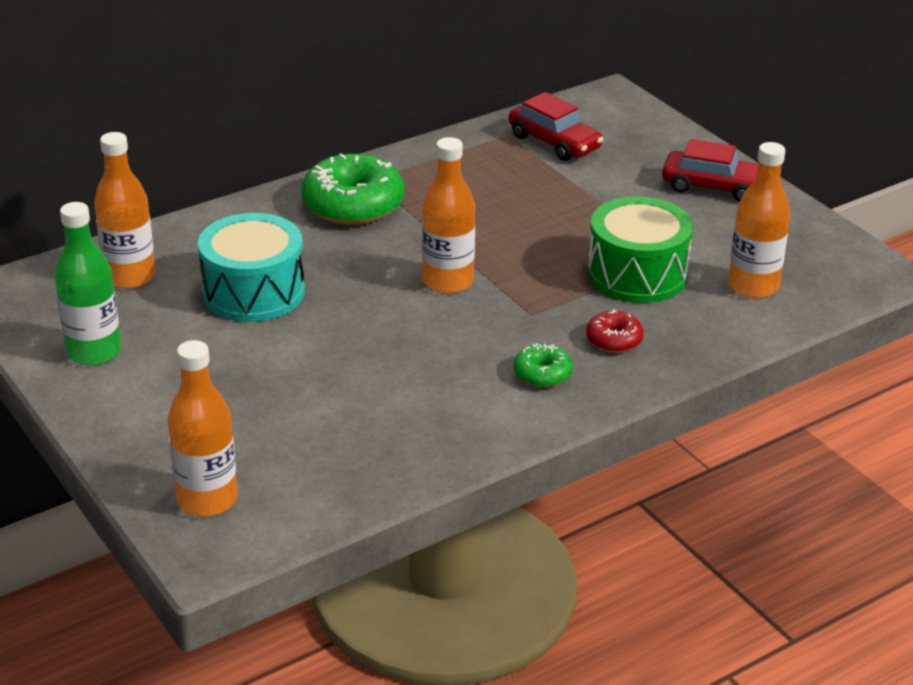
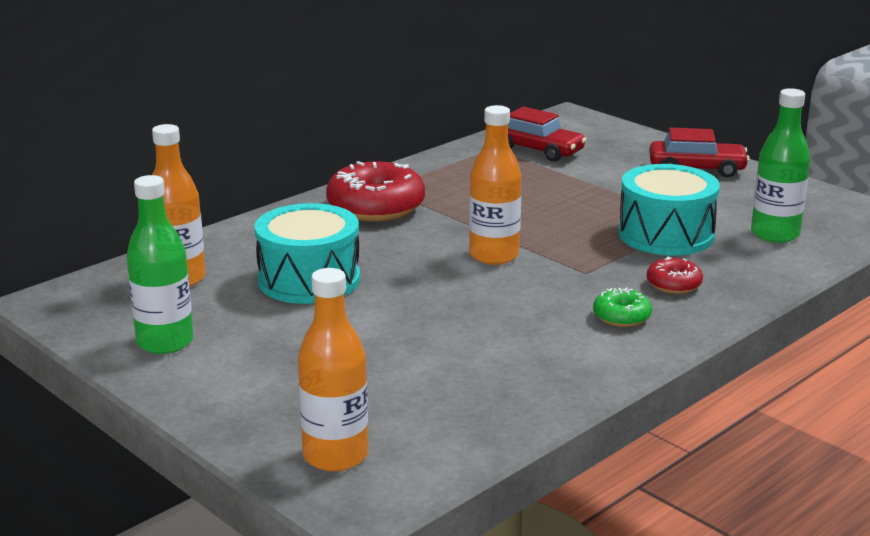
camera: 10 degrees left, 10 degrees down
green donut [302,153,404,225] -> red donut [326,161,425,222]
green drum [588,196,693,303] -> turquoise drum [619,164,720,256]
orange bottle [728,142,790,298] -> green bottle [751,88,810,243]

